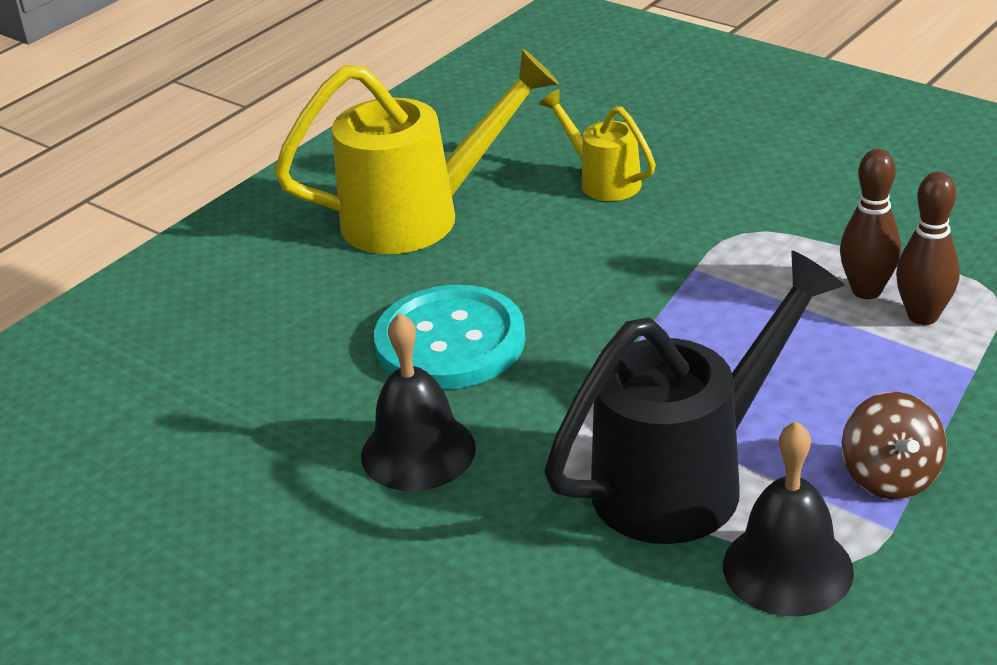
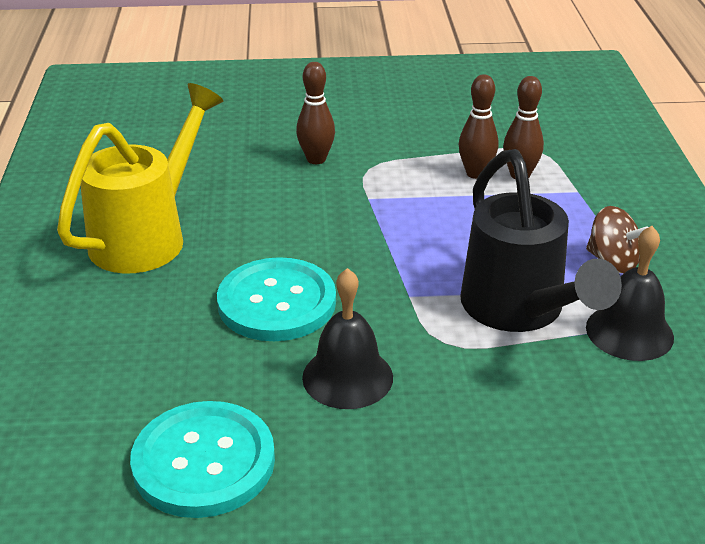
camera: 45 degrees left, 0 degrees up
yellow watering can [539,89,656,201] -> none
black watering can [544,250,845,544] -> black watering can turned 150 degrees clockwise [460,149,622,332]
none -> turquoise button [130,401,275,518]
none -> brown bowling pin [296,62,335,164]

